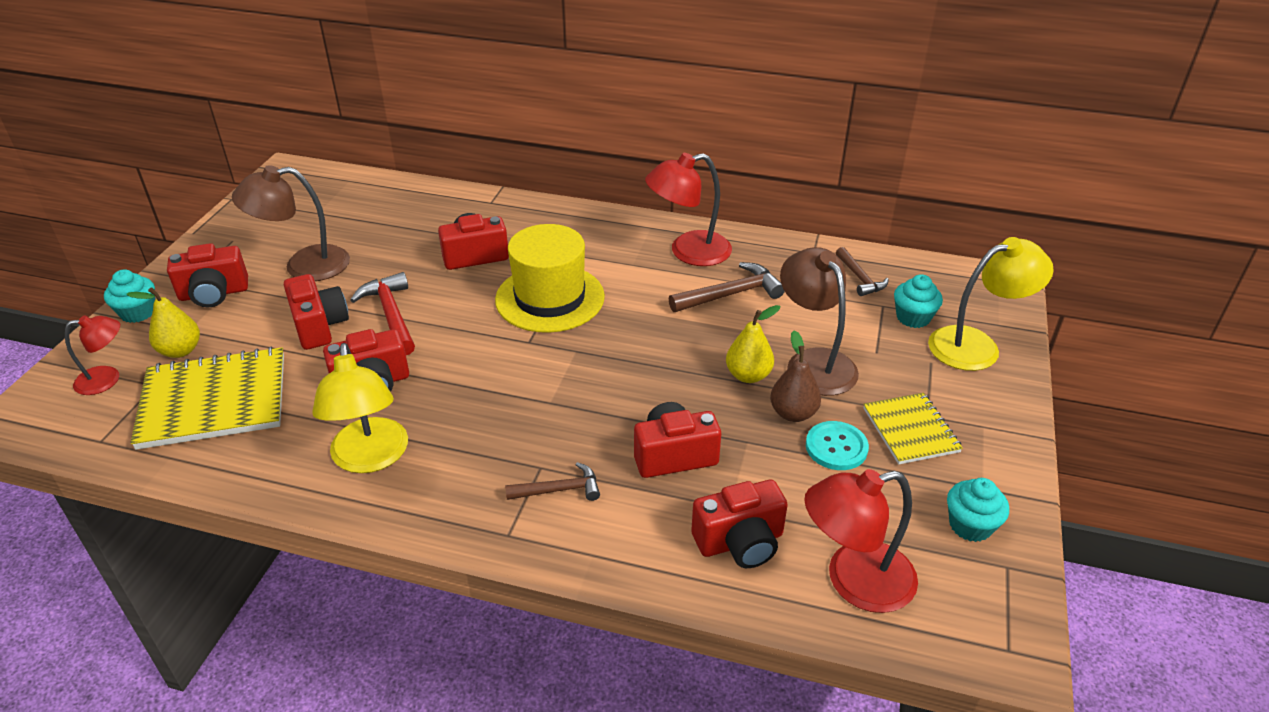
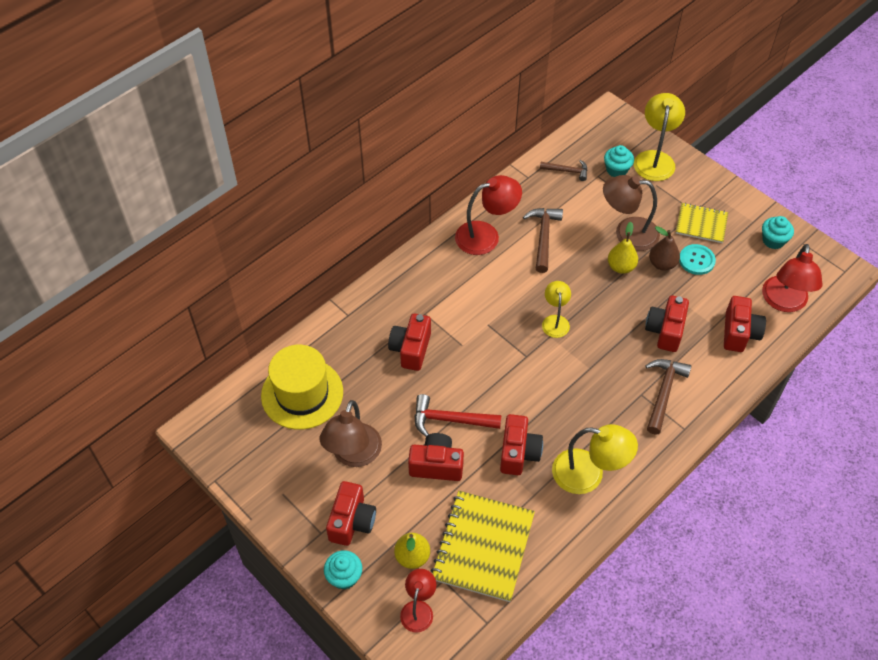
camera: 60 degrees left, 15 degrees up
yellow hat [495,224,605,333] -> yellow hat moved to [261,345,343,430]
brown hammer [505,462,600,501] -> brown hammer [645,359,691,434], size x1.55
red lamp [645,153,732,266] -> red lamp turned 120 degrees counterclockwise [455,175,522,255]
none -> yellow lamp [542,281,571,338]

